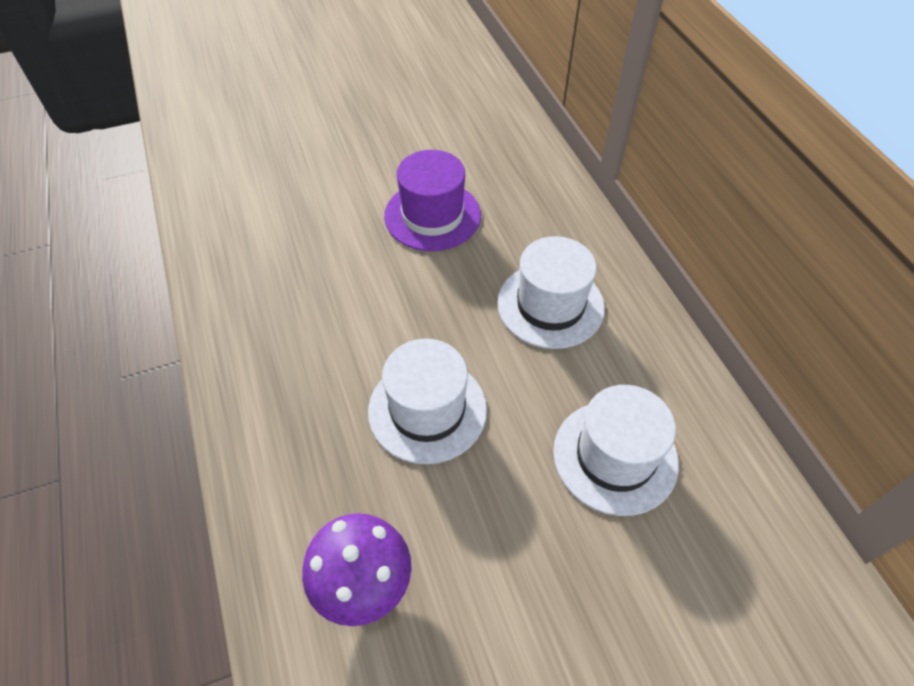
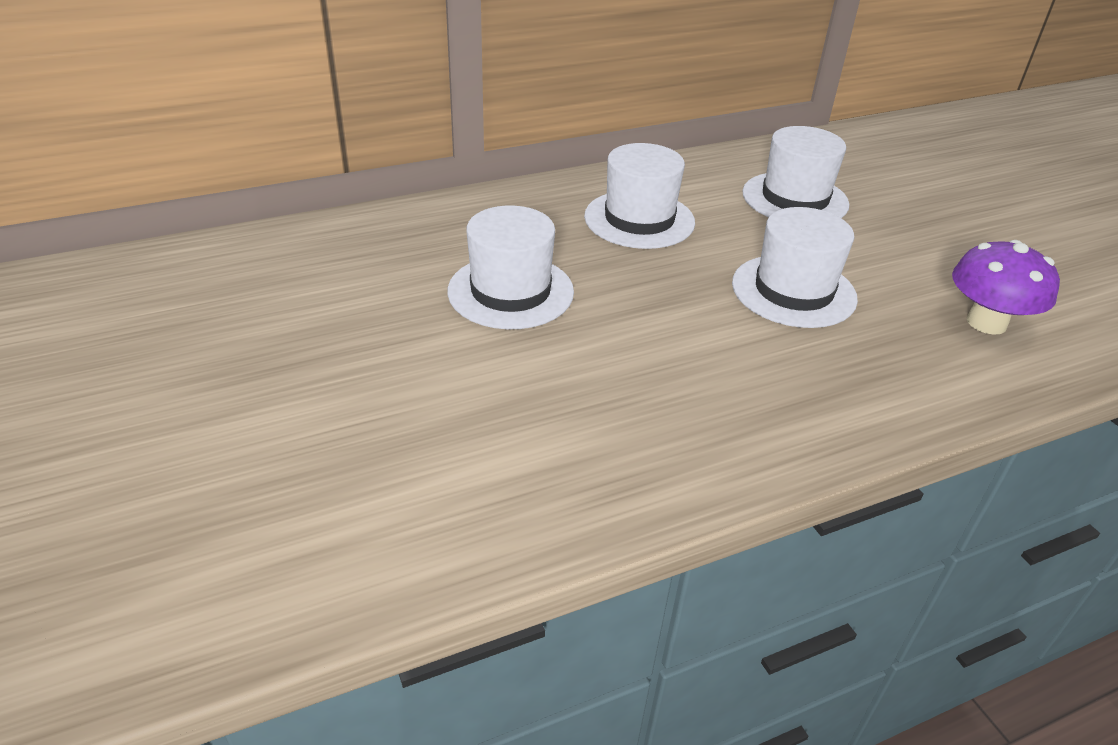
camera: 95 degrees left, 15 degrees down
purple hat [384,150,481,251] -> white hat [447,206,574,329]

